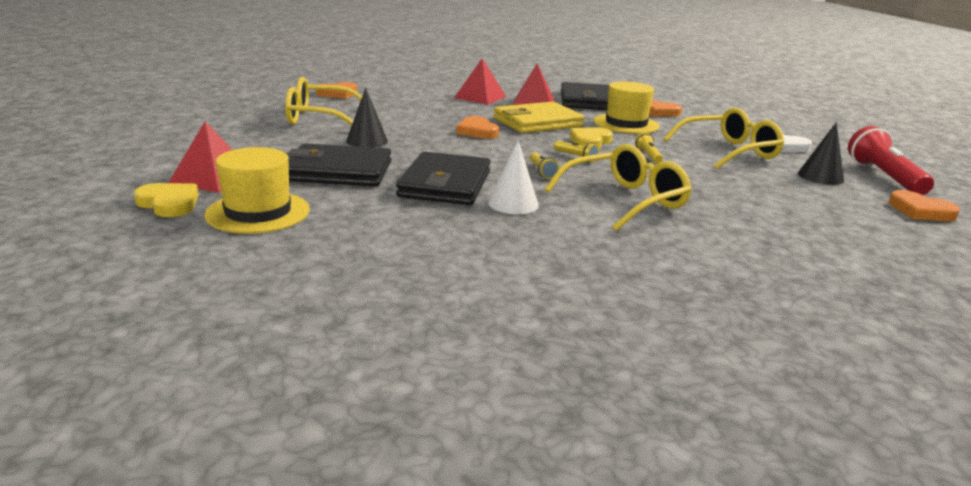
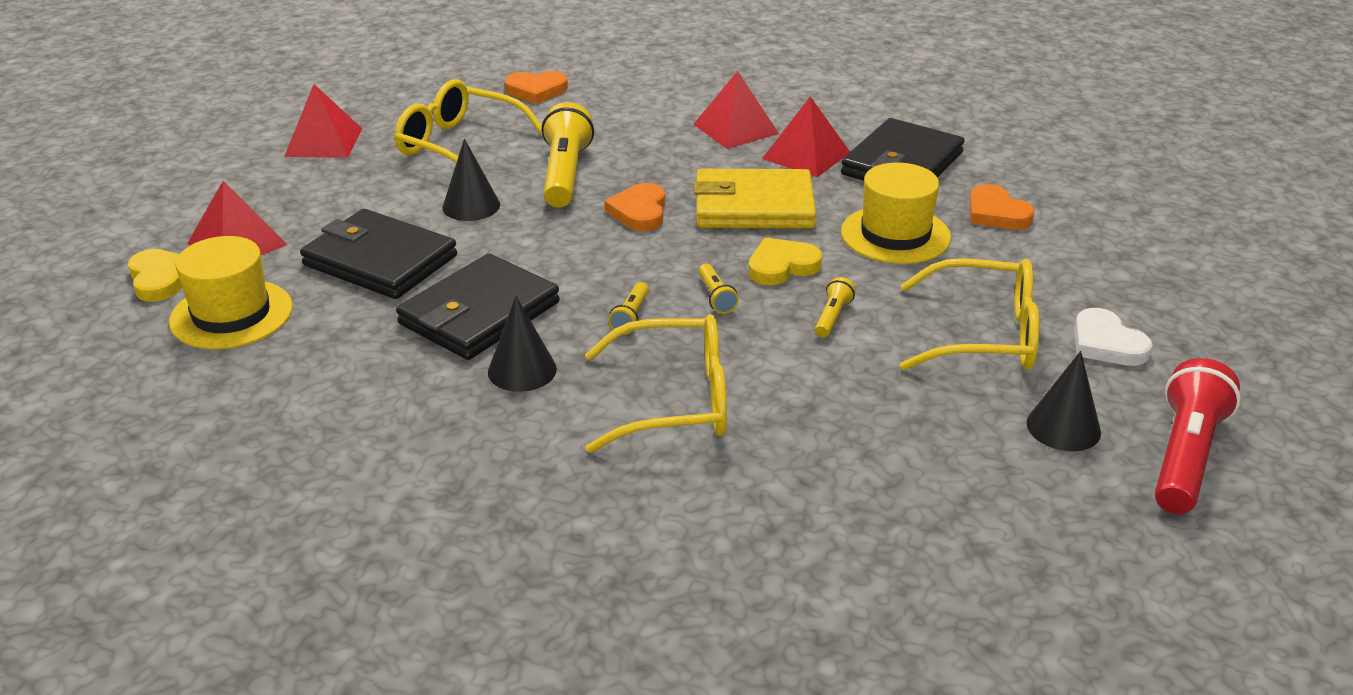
camera: 30 degrees right, 10 degrees up
white cone [488,141,539,214] -> black cone [488,296,557,392]
orange heart [889,190,960,221] -> none
none -> red pyramid [284,84,362,158]
none -> yellow flashlight [542,102,594,208]

